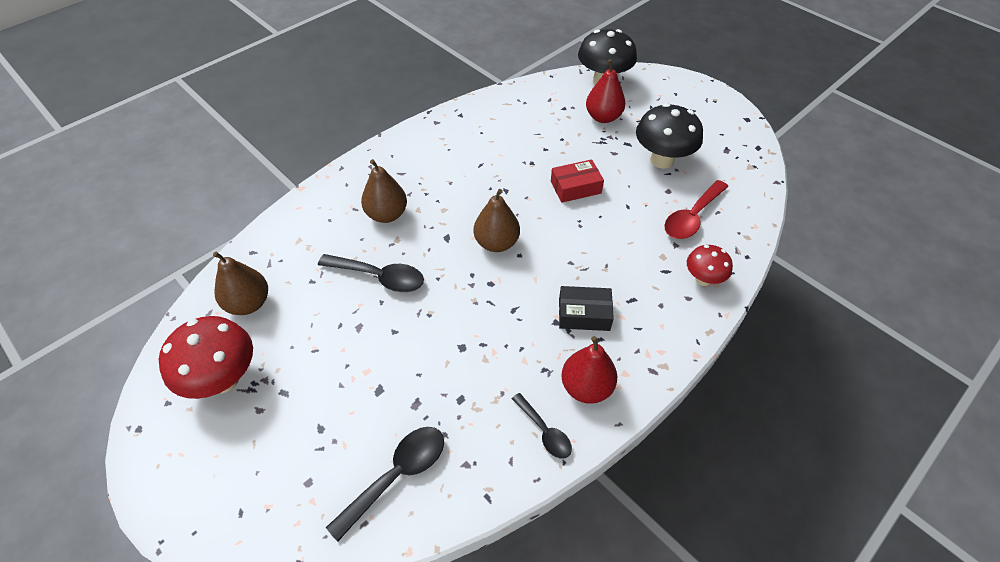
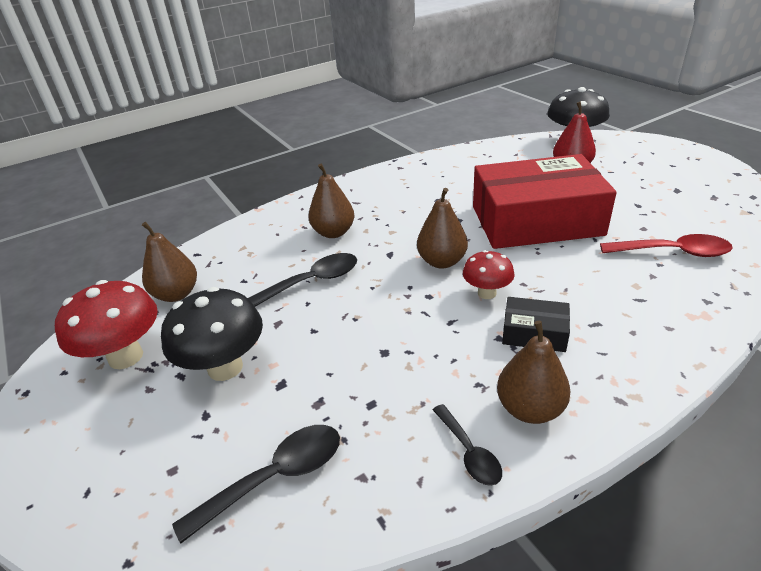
camera: 15 degrees right, 15 degrees down
black spoon [318,254,424,292] -> black spoon turned 60 degrees counterclockwise [248,253,357,307]
red box [551,159,604,203] -> red box [473,154,617,249], size x2.38
red pear [561,336,617,404] -> brown pear [497,321,571,424]
black mushroom [636,103,703,169] -> black mushroom moved to [161,287,263,381]
red spoon [664,180,728,239] -> red spoon turned 135 degrees counterclockwise [600,234,733,257]
red mushroom [687,245,733,286] -> red mushroom moved to [463,250,515,299]

